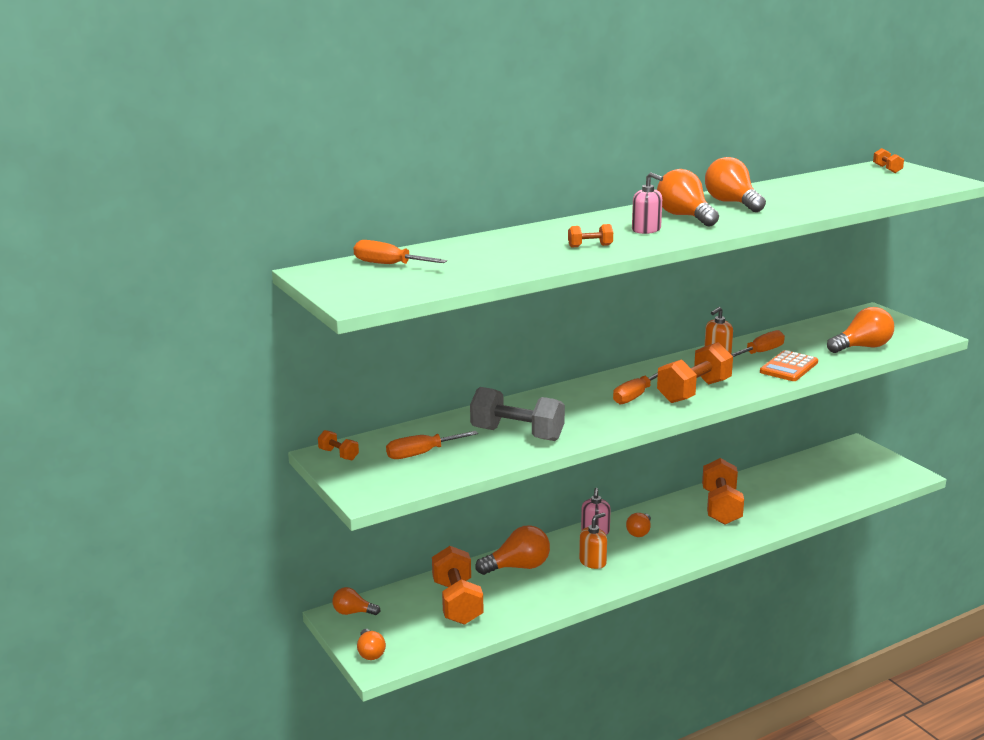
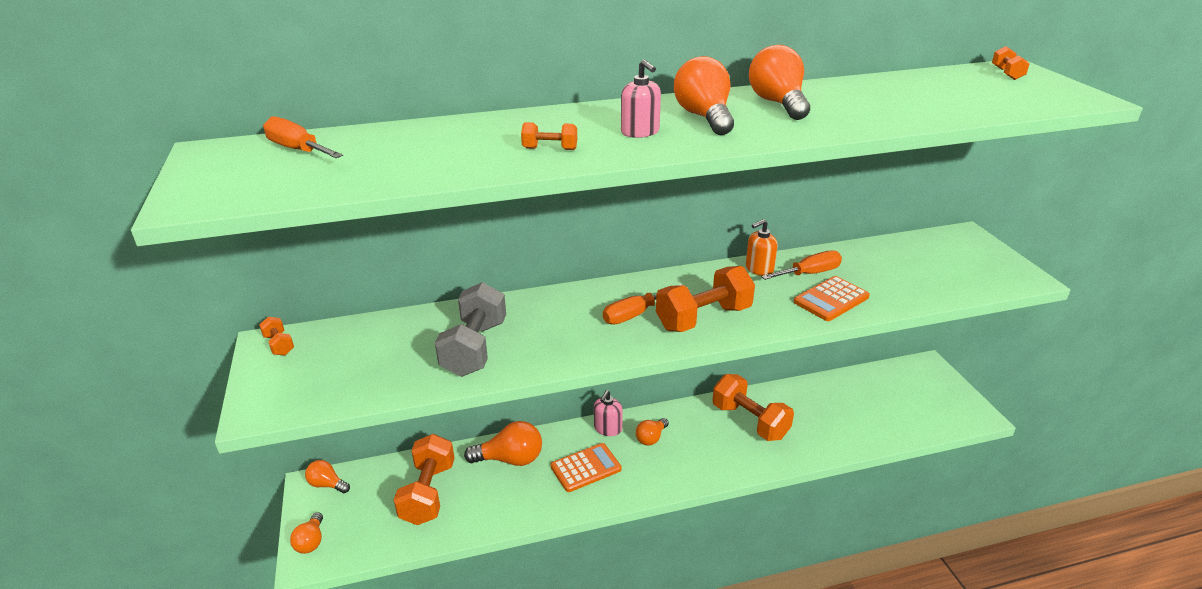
camera: 15 degrees right, 10 degrees up
orange screwdriver [386,431,478,459] -> none
grey dumbbell [470,387,565,441] -> grey dumbbell turned 60 degrees clockwise [435,282,506,377]
orange soap dispenser [579,513,607,569] -> orange calculator [551,443,622,492]
orange dumbbell [702,458,744,525] -> orange dumbbell turned 60 degrees counterclockwise [712,374,794,441]
orange light bulb [827,307,894,353] -> none

